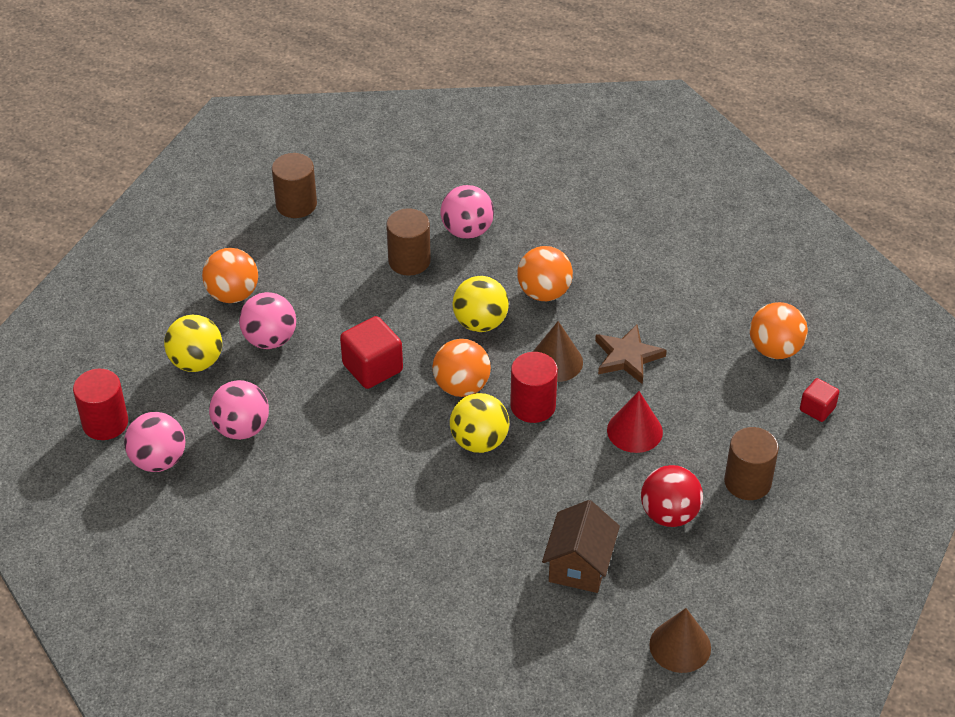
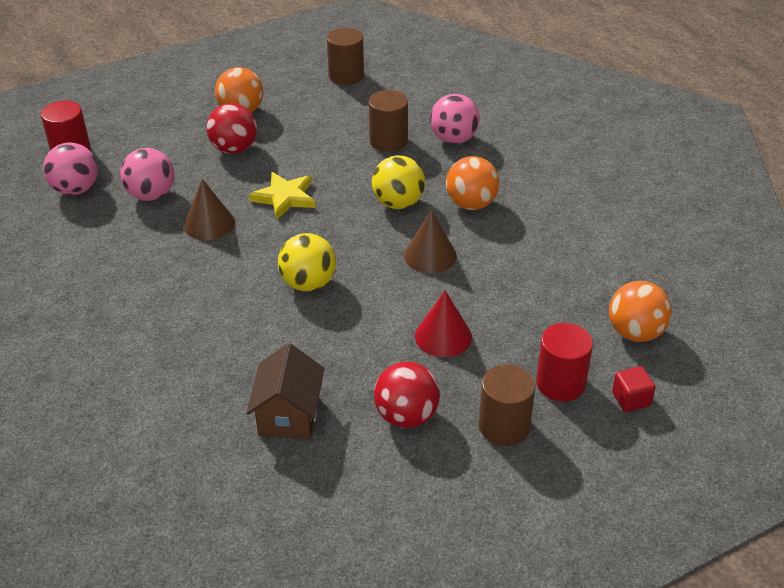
camera: 35 degrees right, 5 degrees down
yellow ball [164,315,222,372] -> none
pink ball [239,292,296,349] -> red ball [206,103,257,154]
red cube [340,316,403,389] -> yellow star [249,172,316,220]
orange ball [432,339,491,397] -> none
red cylinder [510,352,558,423] -> red cylinder moved to [536,323,593,401]
brown house [542,500,620,593] -> brown house turned 45 degrees counterclockwise [247,343,324,439]
brown star [595,324,667,384] -> none
brown cone [649,608,711,673] -> brown cone moved to [184,179,235,241]

